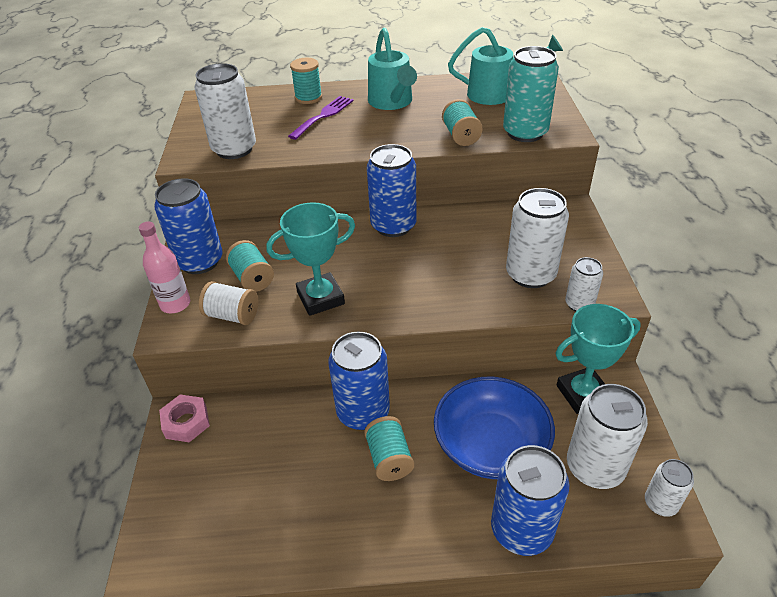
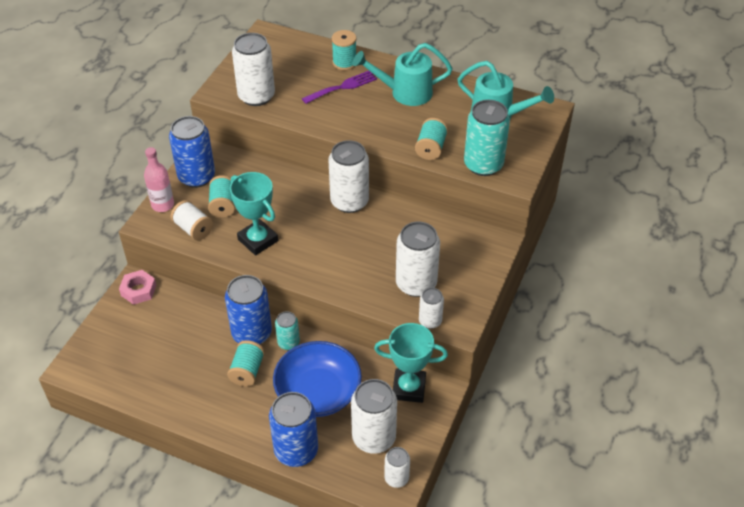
camera: 25 degrees right, 5 degrees up
turquoise trophy [266,202,355,316] -> turquoise trophy turned 45 degrees clockwise [230,172,278,255]
blue can [367,144,416,237] -> white can [328,140,369,213]
turquoise watering can [368,28,417,110] -> turquoise watering can turned 75 degrees clockwise [353,43,452,106]
none -> turquoise can [275,311,300,350]

